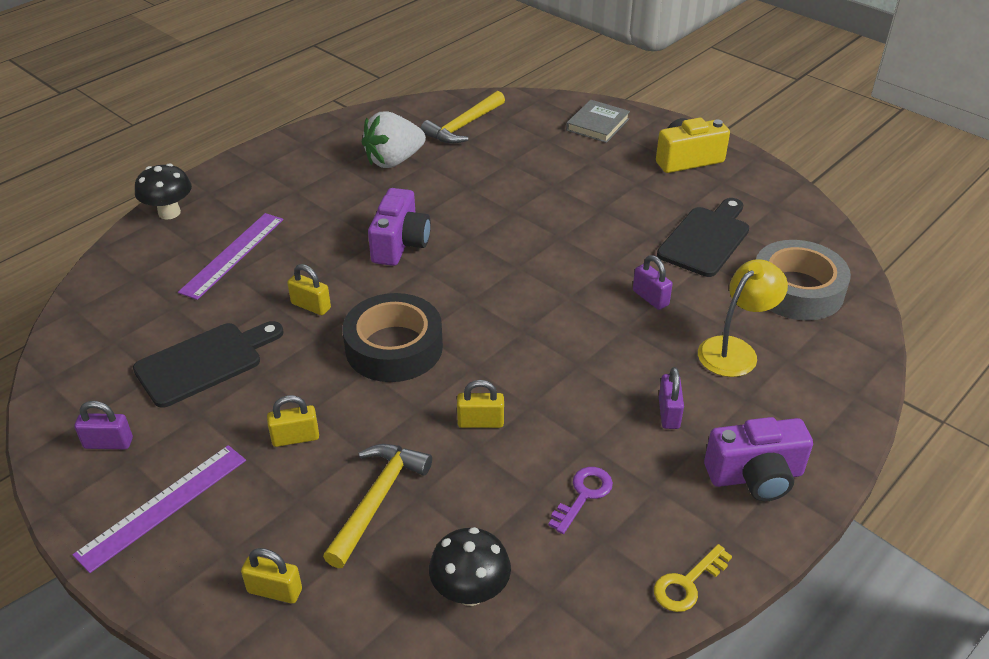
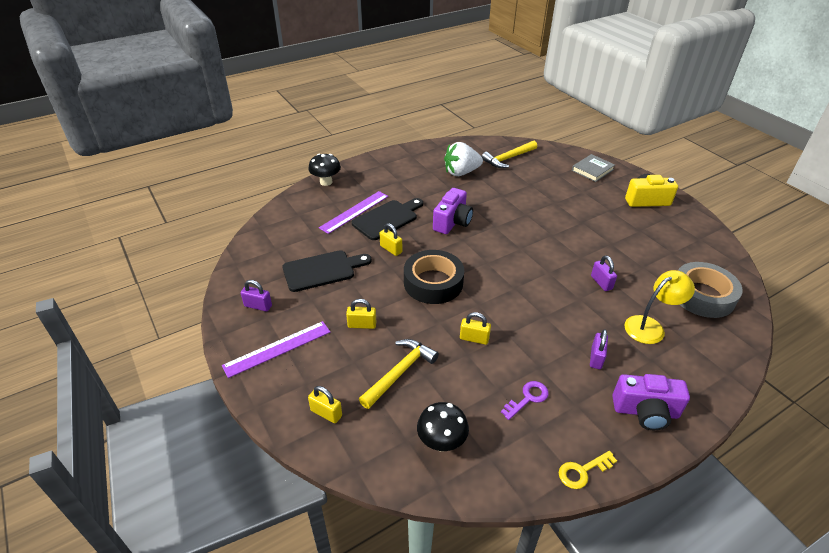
camera: 15 degrees right, 0 degrees up
black cutting board [657,198,749,277] -> black cutting board moved to [352,198,423,240]

